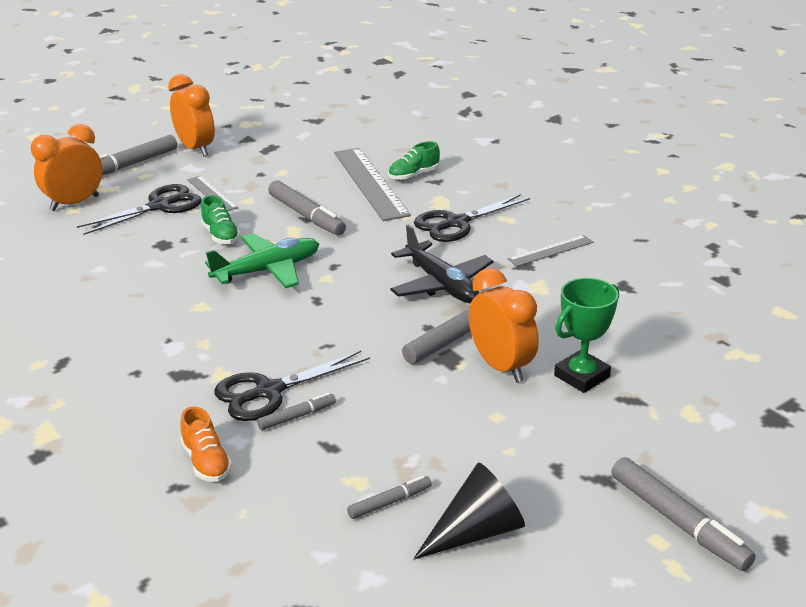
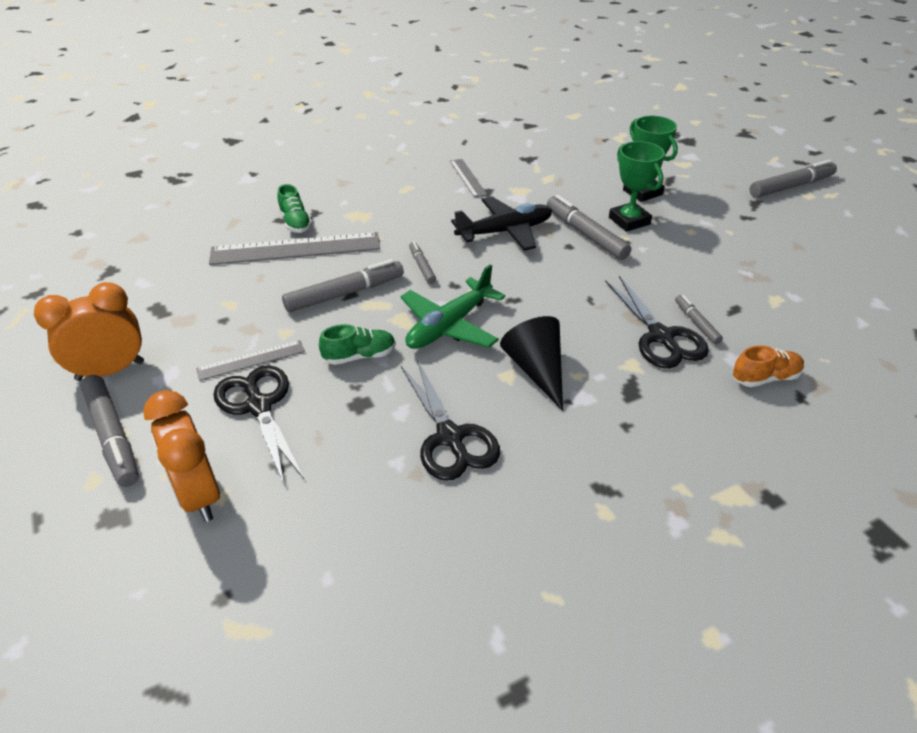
camera: 80 degrees left, 10 degrees up
green plane [205,233,319,288] -> green plane turned 120 degrees counterclockwise [400,264,505,349]
grey marker [347,475,432,519] -> grey marker moved to [409,242,436,284]
black cone [413,463,525,560] -> black cone moved to [500,316,563,411]
black scissors [414,194,530,242] -> black scissors moved to [401,360,500,481]
orange clock [469,268,539,382] -> green trophy [609,141,665,232]

